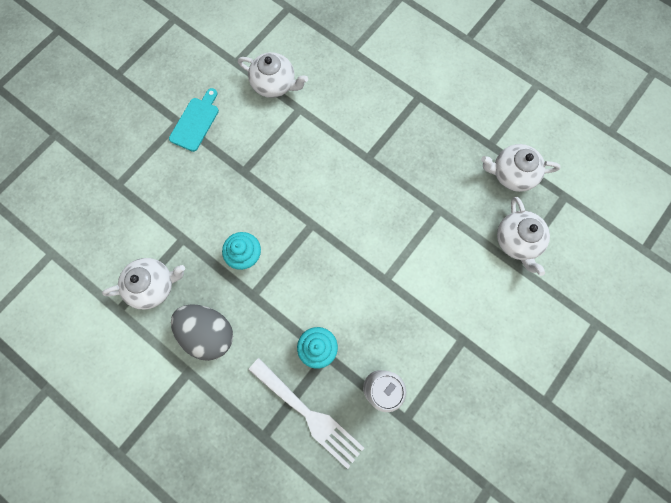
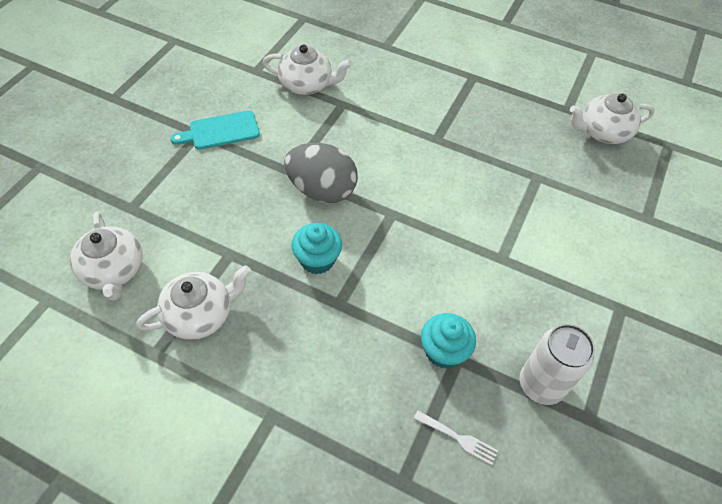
camera: 15 degrees left, 20 degrees down
turquoise cutting board [169,88,219,152] -> turquoise cutting board turned 120 degrees counterclockwise [170,110,260,150]
grey egg [171,304,233,361] -> grey egg moved to [284,143,358,203]
white fork [249,358,364,469] -> white fork [413,410,498,465], size x0.44
white teapot [497,197,550,276] -> white teapot moved to [70,212,143,301]

